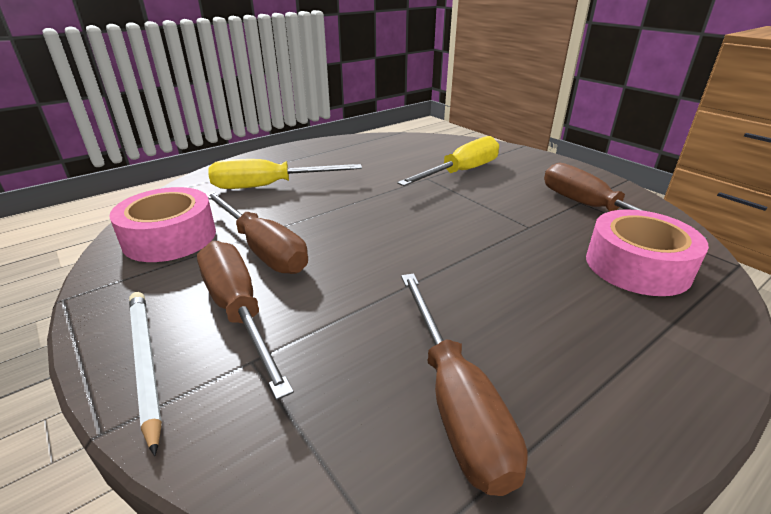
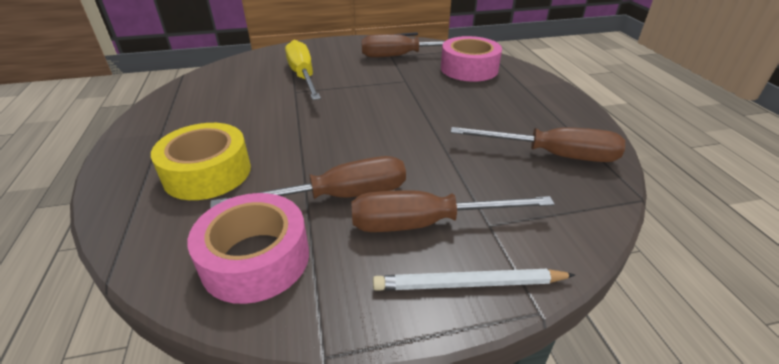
camera: 65 degrees left, 5 degrees up
yellow screwdriver [208,159,362,189] -> yellow tape [151,123,251,200]

